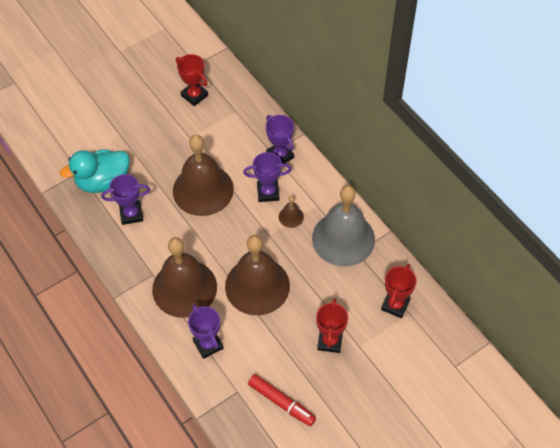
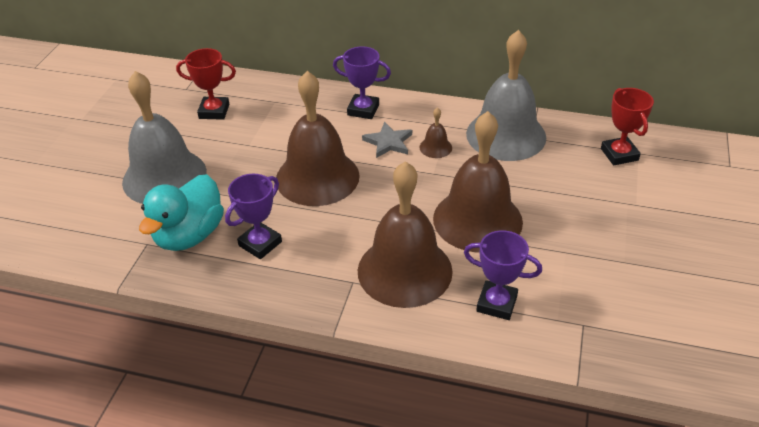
camera: 40 degrees left, 15 degrees down
purple trophy [243,152,292,202] -> grey star [362,122,412,158]
red marker [248,374,316,426] -> none
red trophy [316,298,348,353] -> none
none -> grey bell [122,71,207,204]

